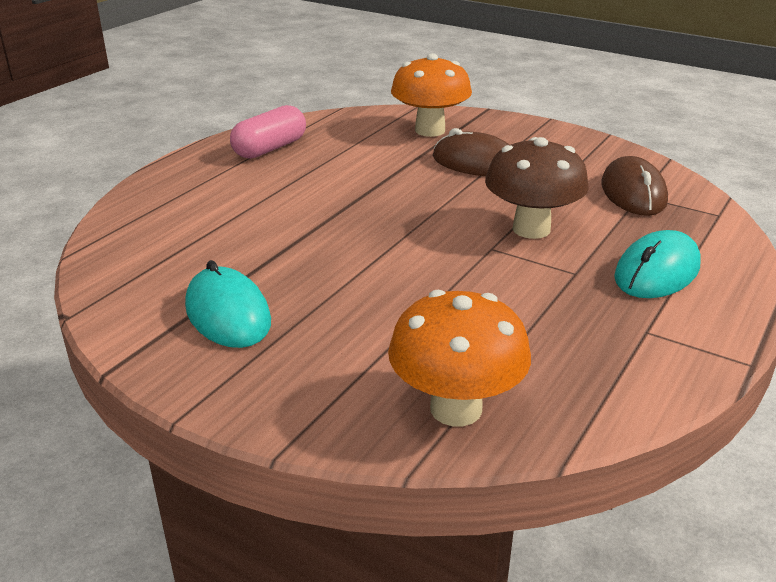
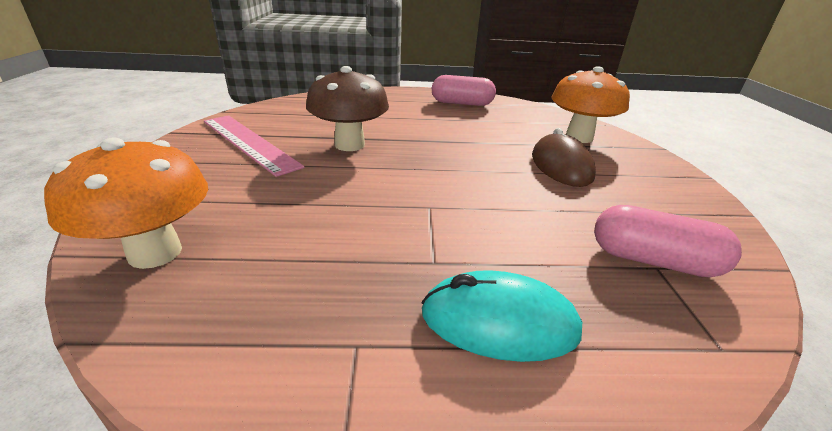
camera: 55 degrees right, 0 degrees up
turquoise mouse [185,260,271,348] -> pink ruler [204,115,305,177]
brown mushroom [485,137,589,239] -> brown mushroom moved to [306,66,389,151]
brown mouse [601,156,668,216] -> pink capsule [594,205,742,277]

